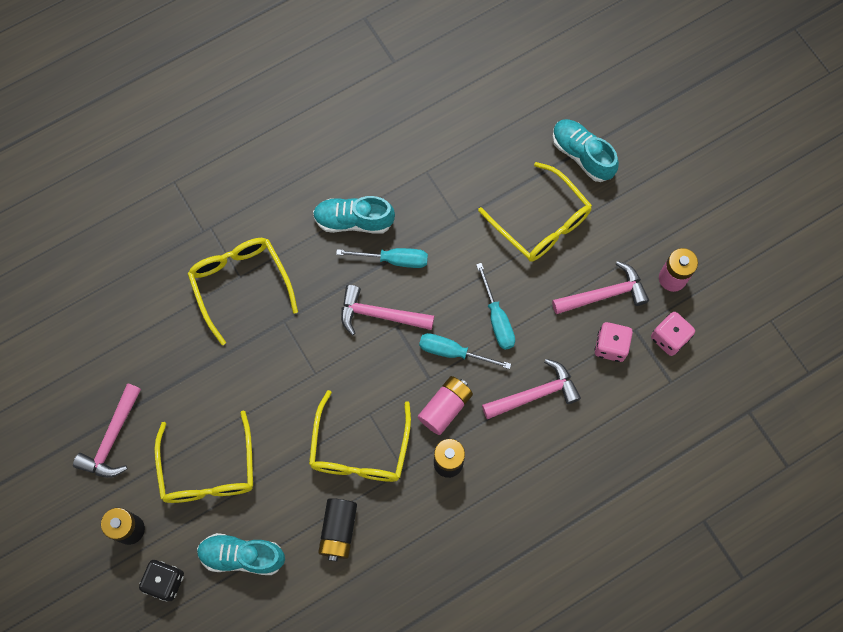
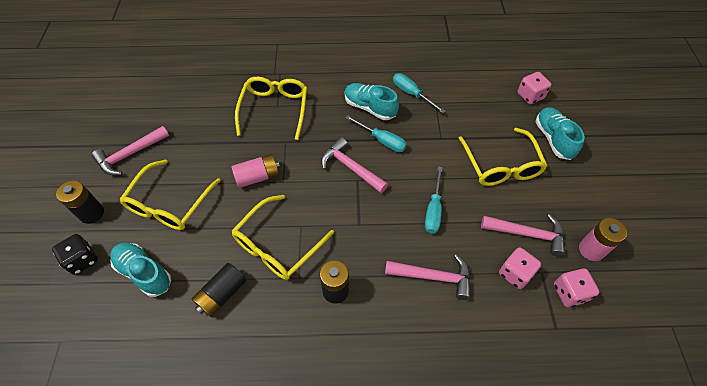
camera: 30 degrees right, 15 degrees down
pink battery [418,376,473,435] -> pink battery moved to [231,154,280,188]
turquoise screwdriver [419,333,511,369] -> turquoise screwdriver moved to [393,73,445,113]
none -> pink dice [517,72,552,104]

